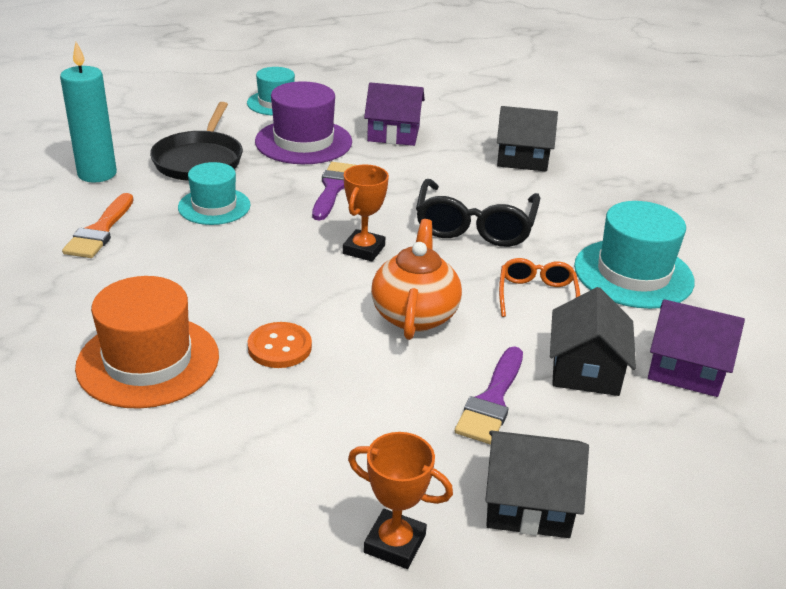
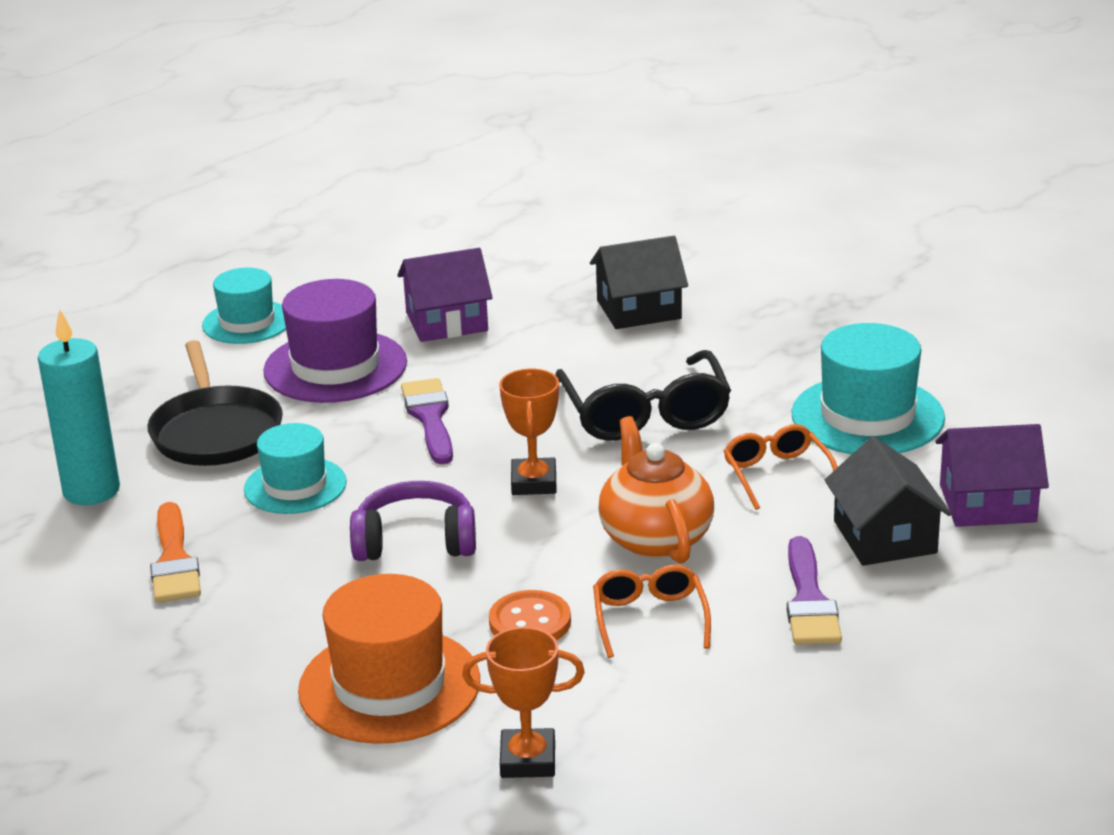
camera: 20 degrees left, 5 degrees down
orange trophy [348,432,453,569] -> orange trophy moved to [462,627,585,778]
black house [485,431,589,538] -> none
none -> purple headphones [350,481,476,561]
none -> orange glasses [593,565,711,658]

